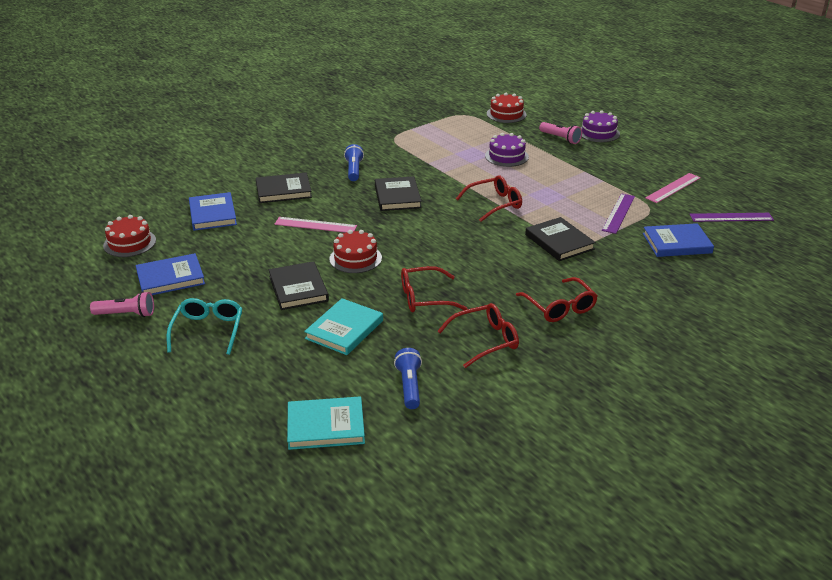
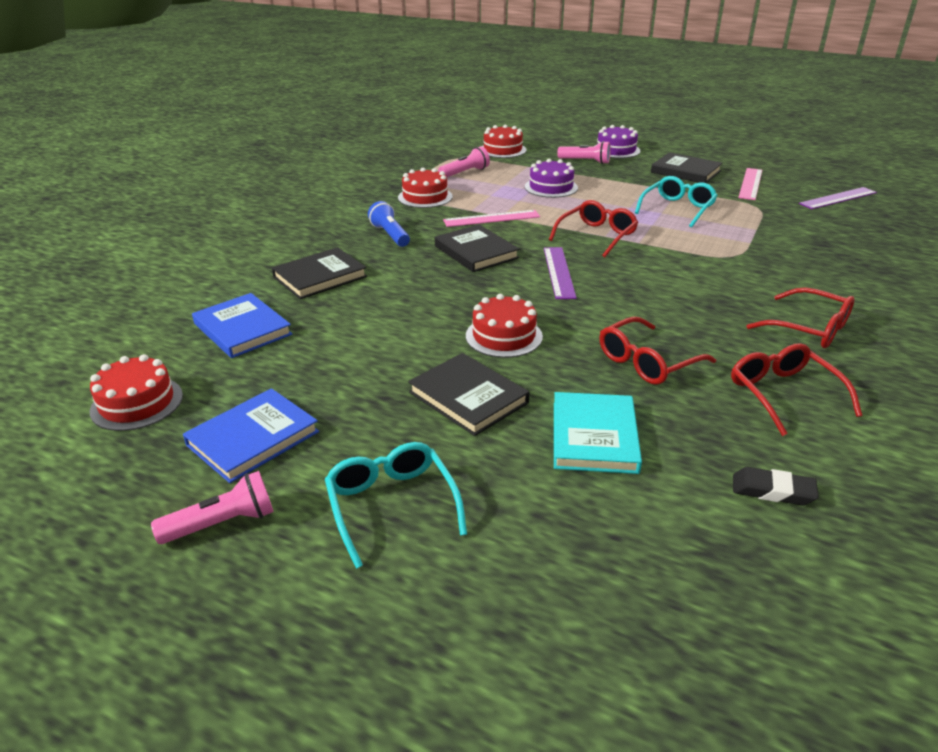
camera: 25 degrees left, 0 degrees up
pink ruler [274,217,357,233] -> pink ruler moved to [443,210,540,227]
turquoise book [287,396,365,450] -> none
blue flashlight [394,348,422,409] -> black eraser [733,467,819,505]
red glasses [438,303,519,368] -> red glasses turned 60 degrees counterclockwise [731,343,862,436]
black book [525,217,596,261] -> black book moved to [651,152,723,183]
purple ruler [602,193,635,234] -> purple ruler moved to [544,247,577,299]
blue book [643,223,714,257] -> none
none -> red cake [398,168,453,208]
none -> pink flashlight [438,146,490,177]
none -> turquoise glasses [635,176,718,228]

